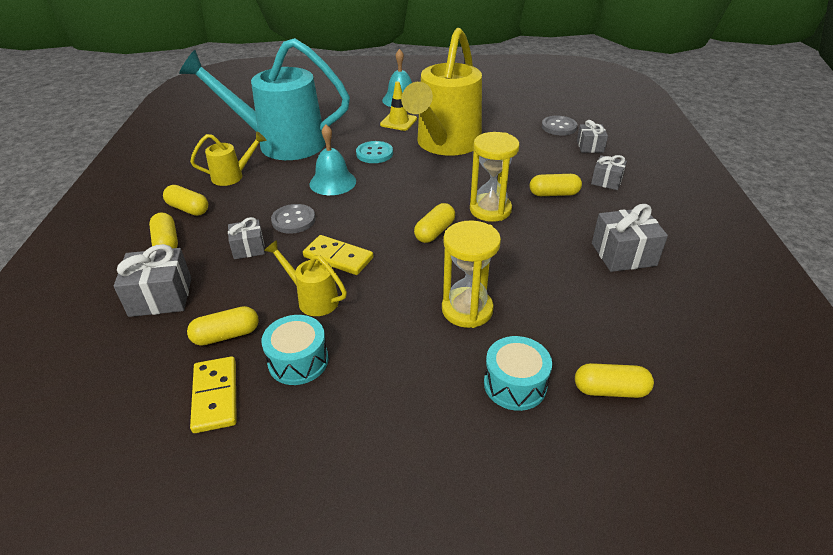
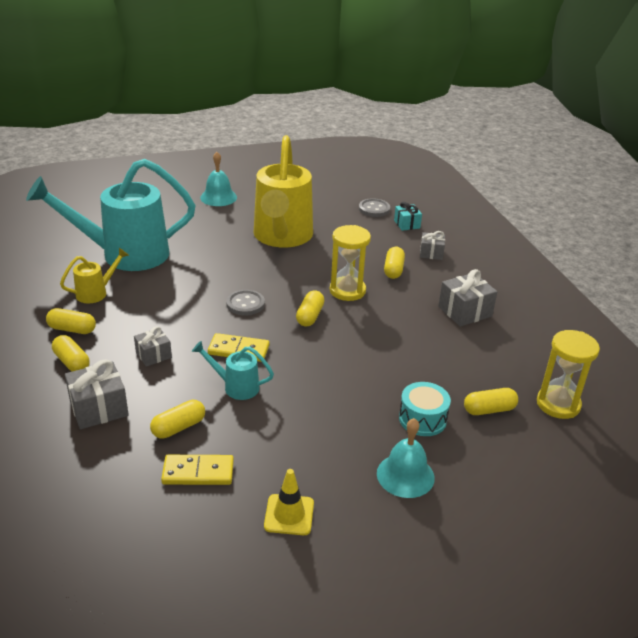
camera: 20 degrees left, 5 degrees down
yellow domino [190,356,237,433] -> yellow domino turned 60 degrees counterclockwise [161,455,234,485]
turquoise drum [261,315,329,385] -> none
yellow watering can [264,240,347,316] -> turquoise watering can [192,341,274,400]
grey button [271,204,316,234] -> grey button moved to [226,290,265,316]
turquoise bell [310,125,356,195] -> turquoise bell moved to [377,418,435,498]
turquoise button [356,141,393,163] -> none
yellow traffic cone [380,81,417,131] -> yellow traffic cone moved to [264,469,314,535]
yellow hourglass [442,220,501,328] -> yellow hourglass moved to [537,330,600,419]
yellow capsule [530,174,582,196] -> yellow capsule turned 60 degrees counterclockwise [384,247,405,279]
grey gift [577,120,608,153] -> turquoise gift [394,202,422,231]

